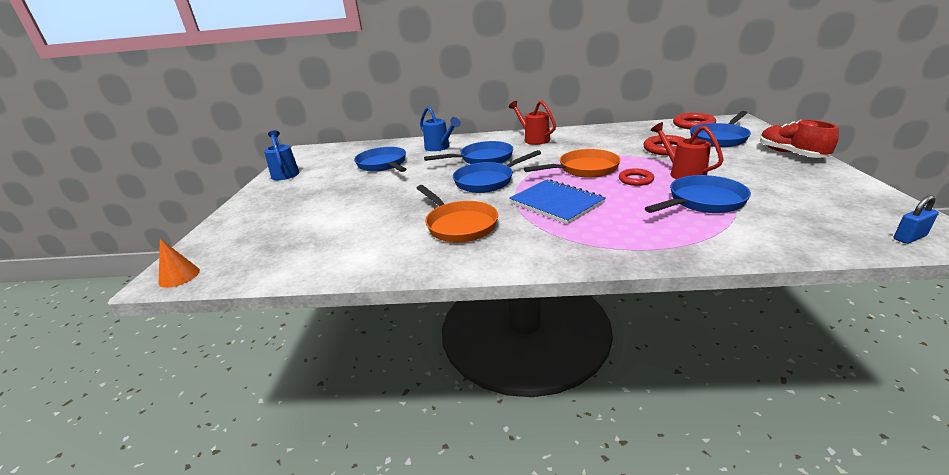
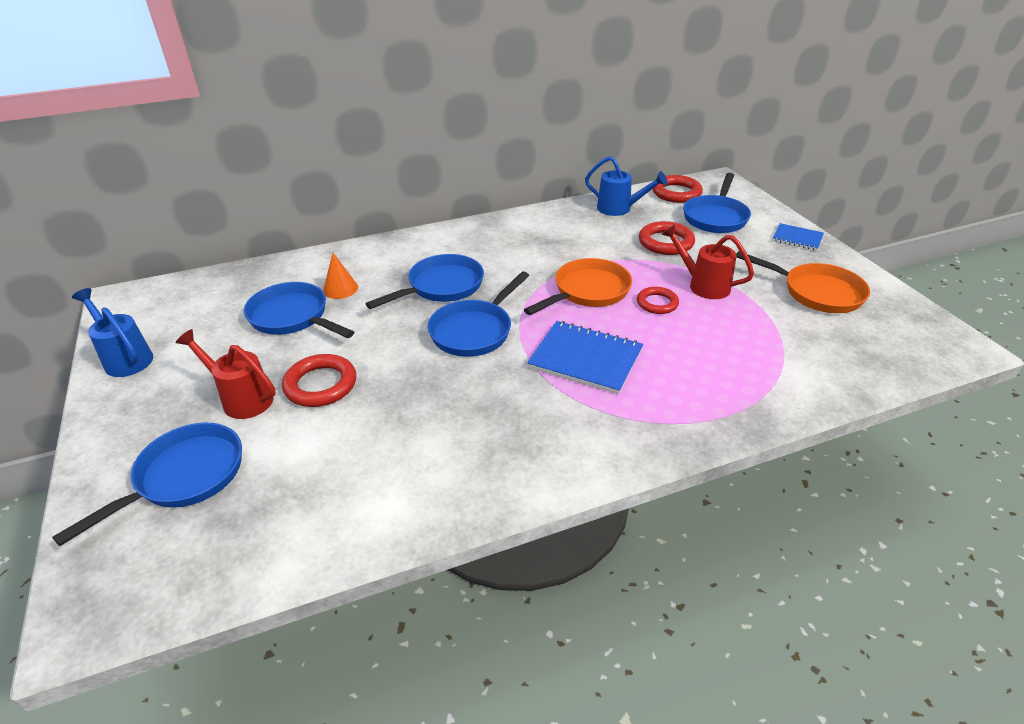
camera: 25 degrees left, 10 degrees up
orange cone [159,239,200,288] -> orange cone moved to [323,253,358,299]
orange pan [417,185,498,243] -> orange pan moved to [736,251,870,313]
blue watering can [420,106,461,151] -> blue watering can moved to [585,156,667,216]
red watering can [509,101,556,145] -> red watering can moved to [176,329,276,419]
blue pan [645,175,751,213] -> blue pan moved to [52,423,242,546]
red shoe [760,120,839,158] -> blue notebook [772,223,824,251]
blue padlock [894,195,939,244] -> none
none -> red ring [282,354,356,407]

